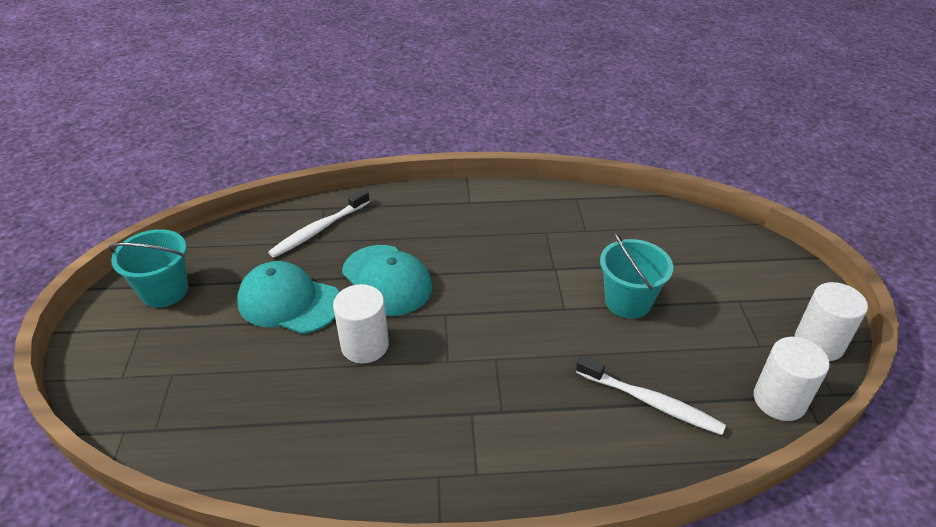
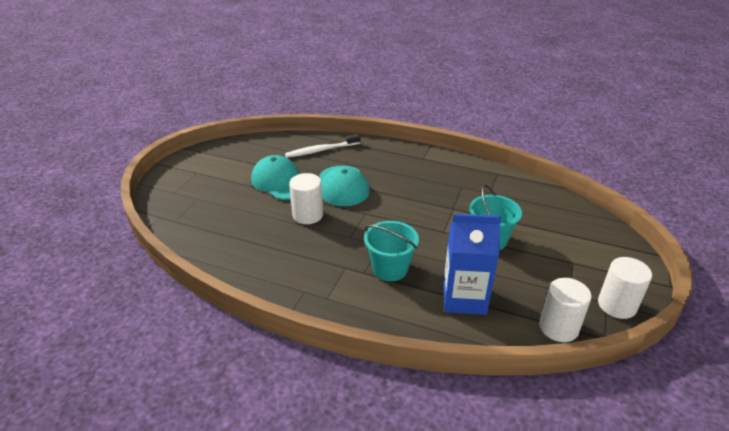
camera: 25 degrees right, 5 degrees down
turquoise bucket [108,229,188,308] -> turquoise bucket moved to [364,221,419,281]
white toothbrush [576,356,726,435] -> blue carton [443,214,501,315]

